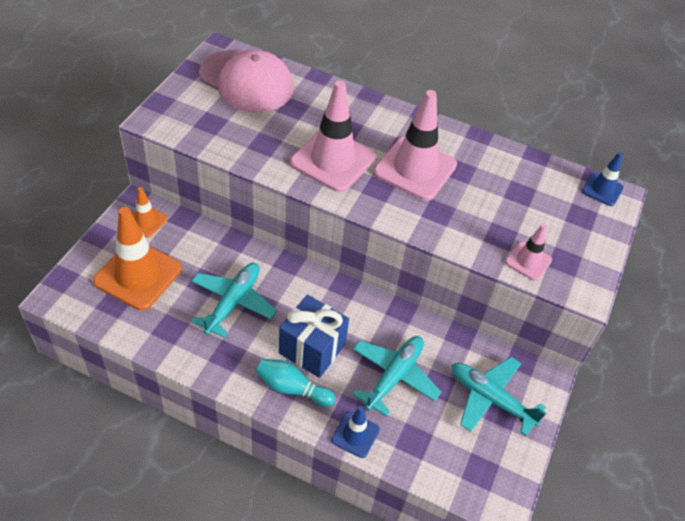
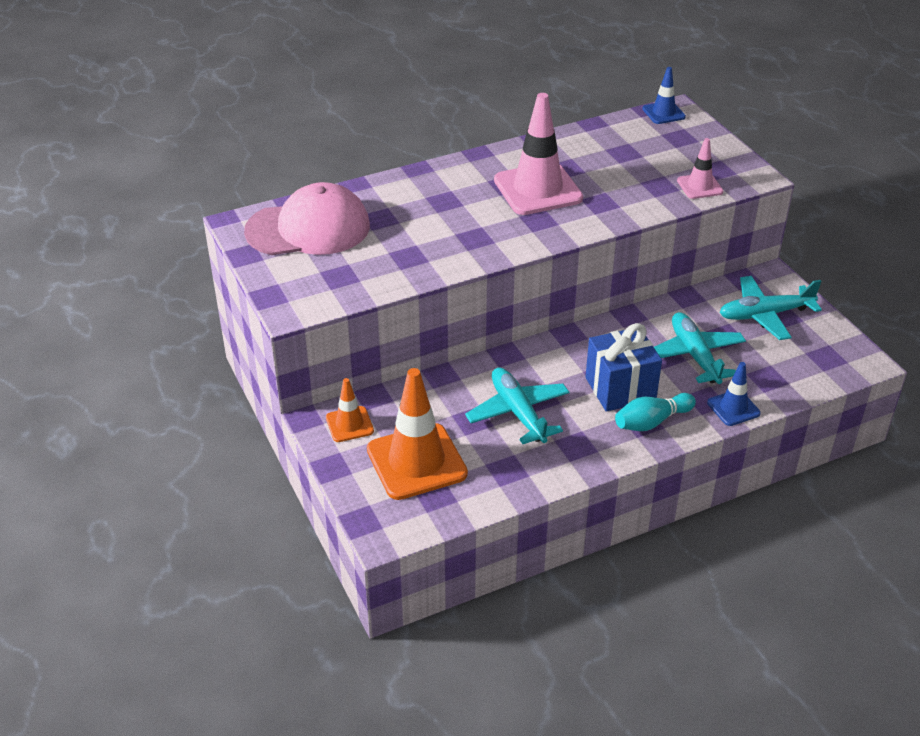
camera: 45 degrees left, 10 degrees down
pink traffic cone [290,81,376,192] -> none

